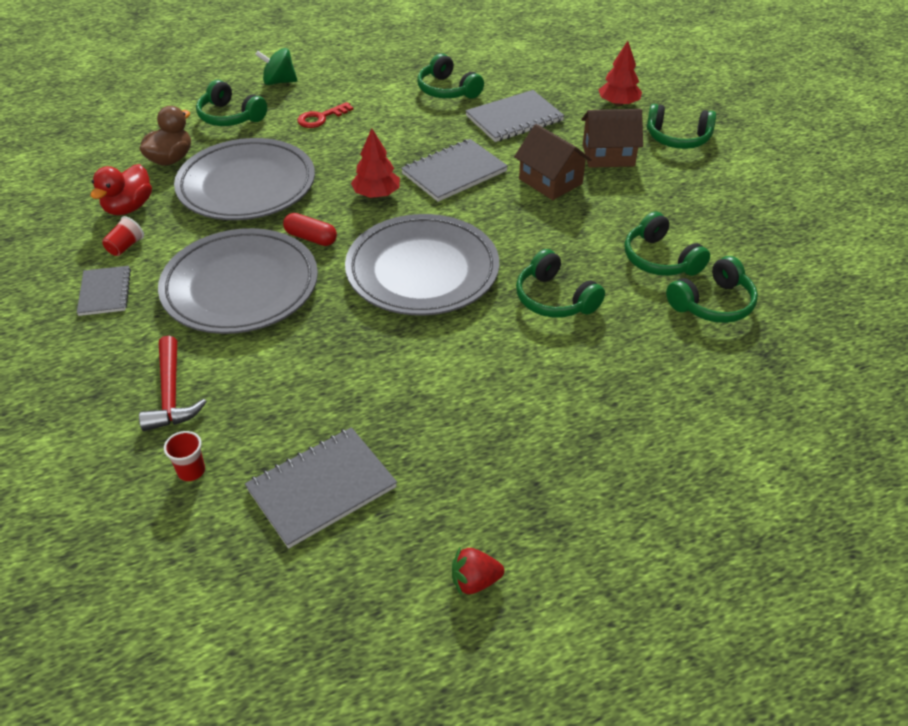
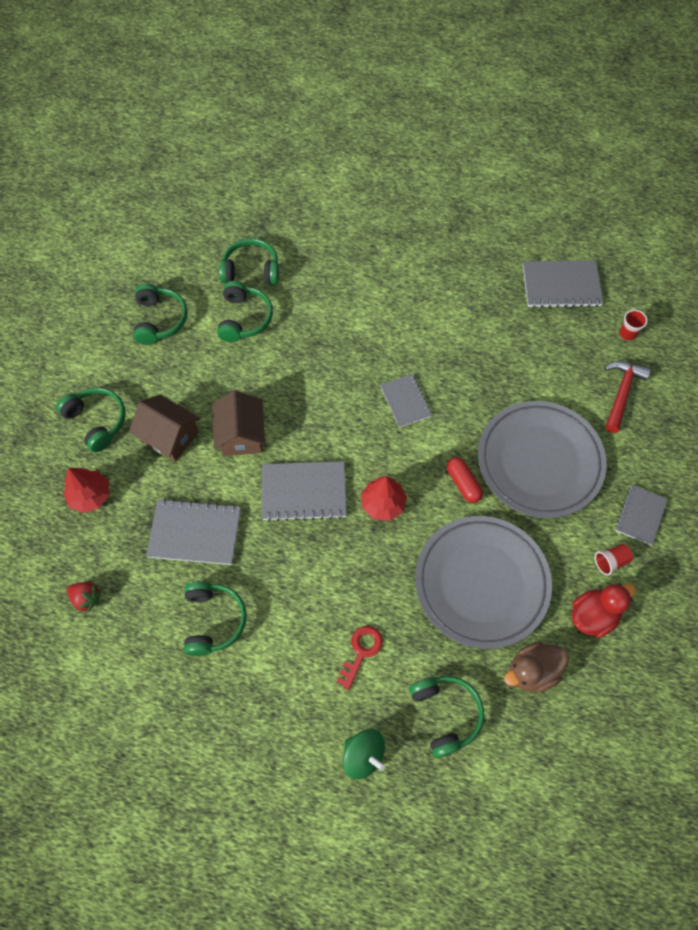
camera: 145 degrees left, 20 degrees up
red key [297,102,353,128] -> red key turned 60 degrees counterclockwise [337,626,383,690]
grey plate [345,214,499,315] -> grey notebook [380,374,432,428]
red strawberry [452,548,504,595] -> red strawberry moved to [67,582,102,613]
green headphones [516,249,605,318] -> green headphones moved to [133,283,188,345]

